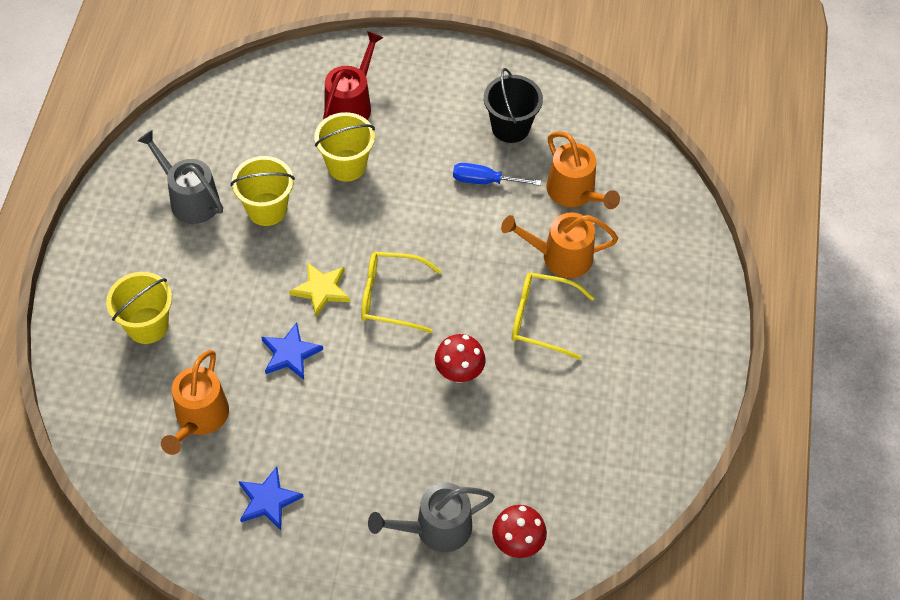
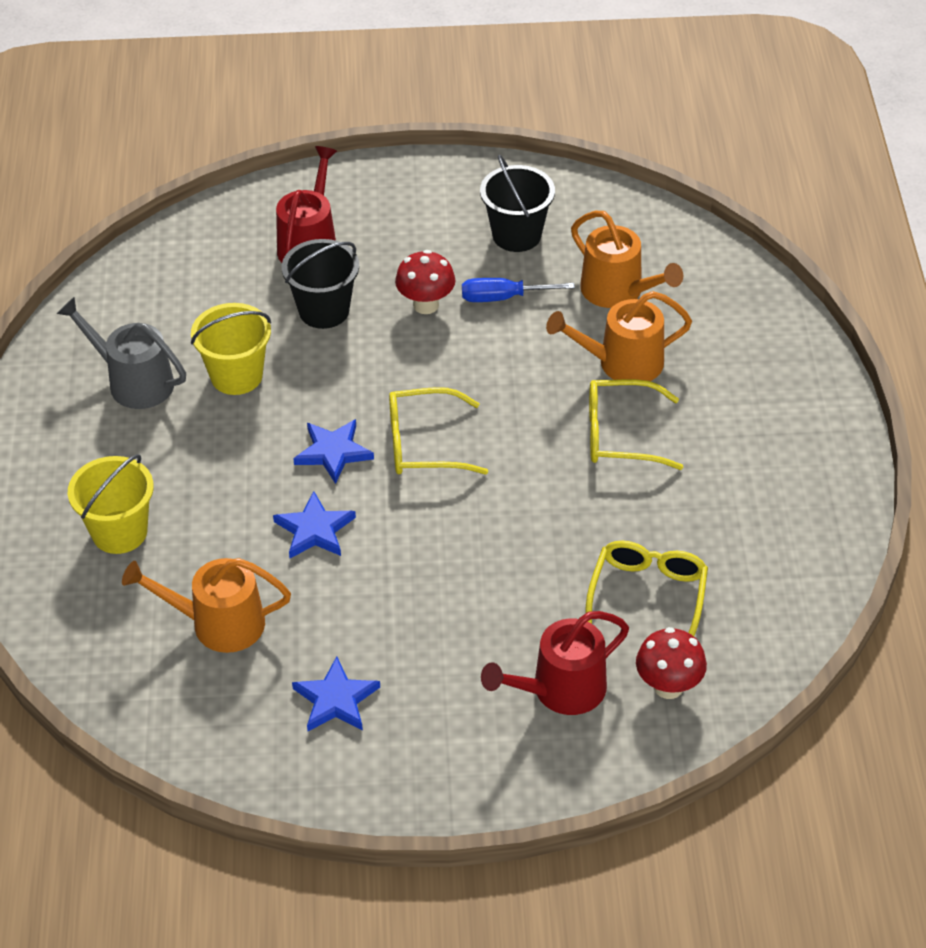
camera: 10 degrees left, 10 degrees down
orange watering can [161,350,229,455] -> orange watering can turned 90 degrees clockwise [122,558,291,653]
yellow star [289,262,350,317] -> blue star [293,419,374,484]
yellow bucket [315,112,375,182] -> black bucket [282,239,359,329]
grey watering can [368,483,495,552] -> red watering can [481,611,629,715]
red mushroom [435,334,486,383] -> red mushroom moved to [395,250,455,314]
none -> yellow glasses [585,540,708,636]

